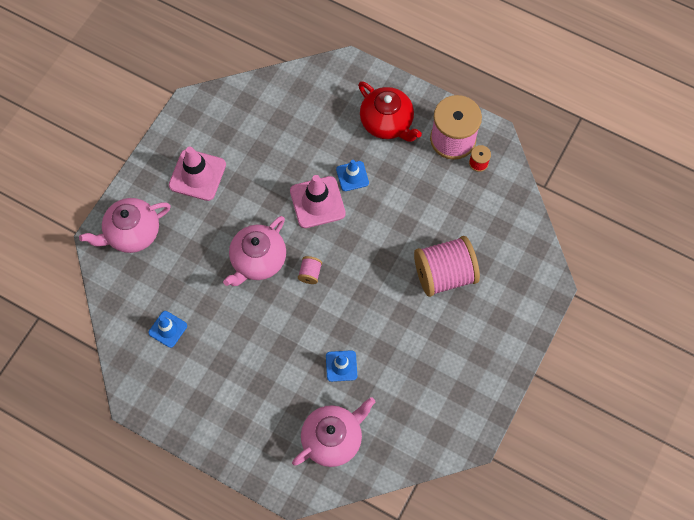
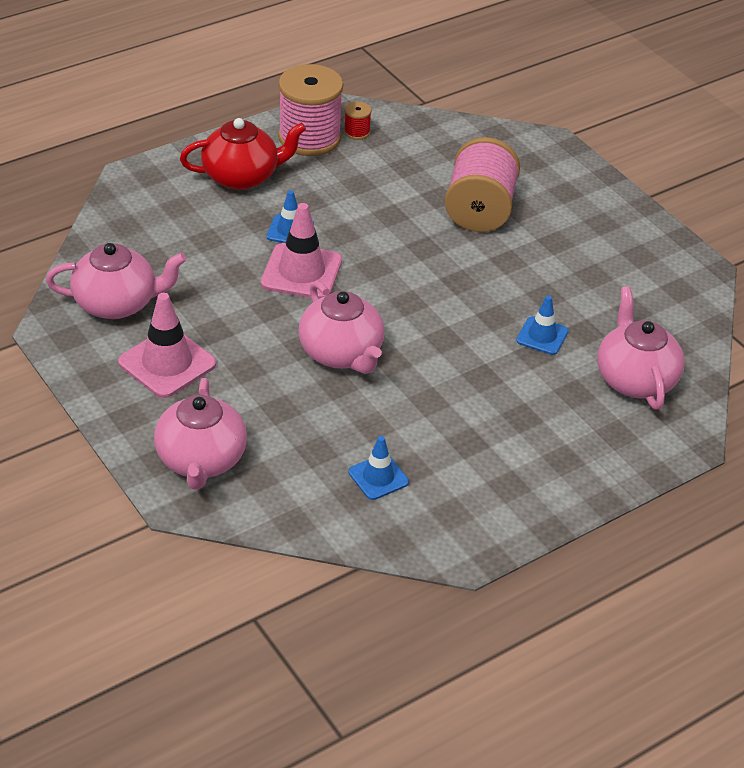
camera: 65 degrees left, 25 degrees down
pink spool [298,256,322,284] -> none
none -> pink teapot [46,243,186,319]

